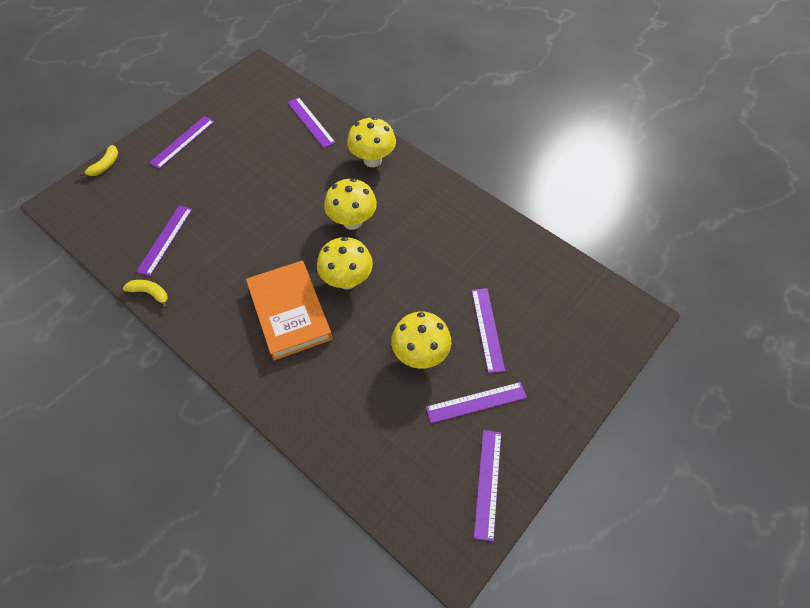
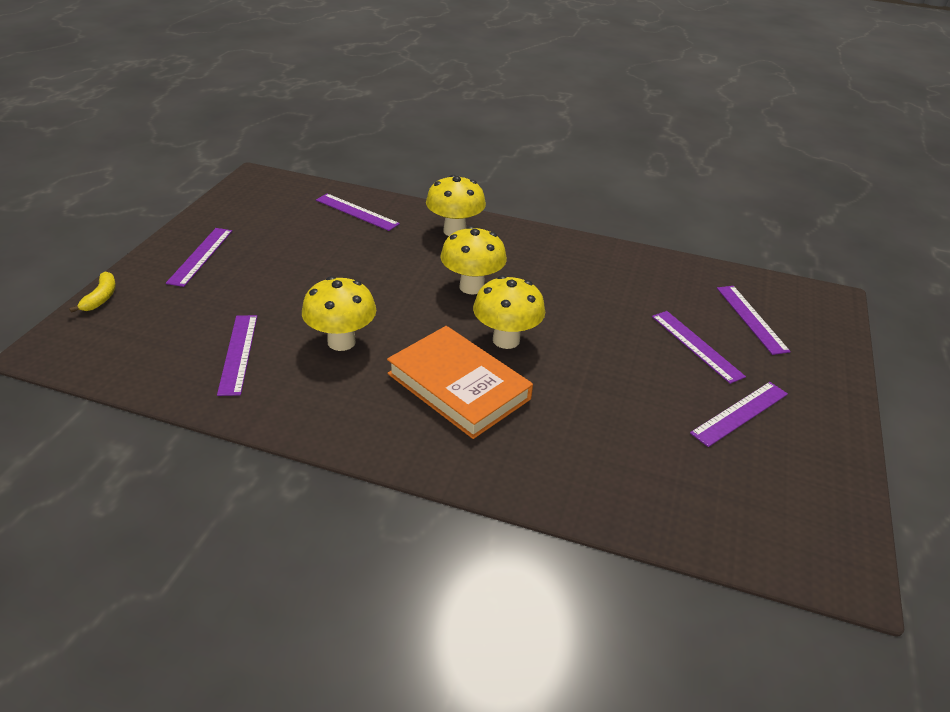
camera: 25 degrees left, 20 degrees down
yellow banana [123,280,168,309] -> none
yellow mushroom [391,312,451,369] -> yellow mushroom moved to [302,276,376,351]
purple ruler [474,430,501,541] -> purple ruler moved to [717,286,791,355]

